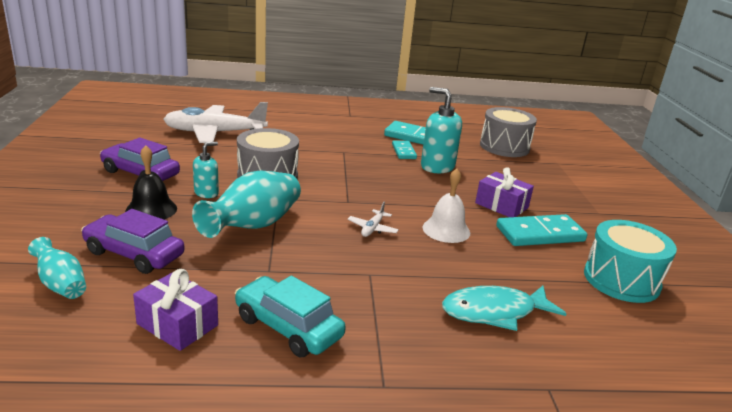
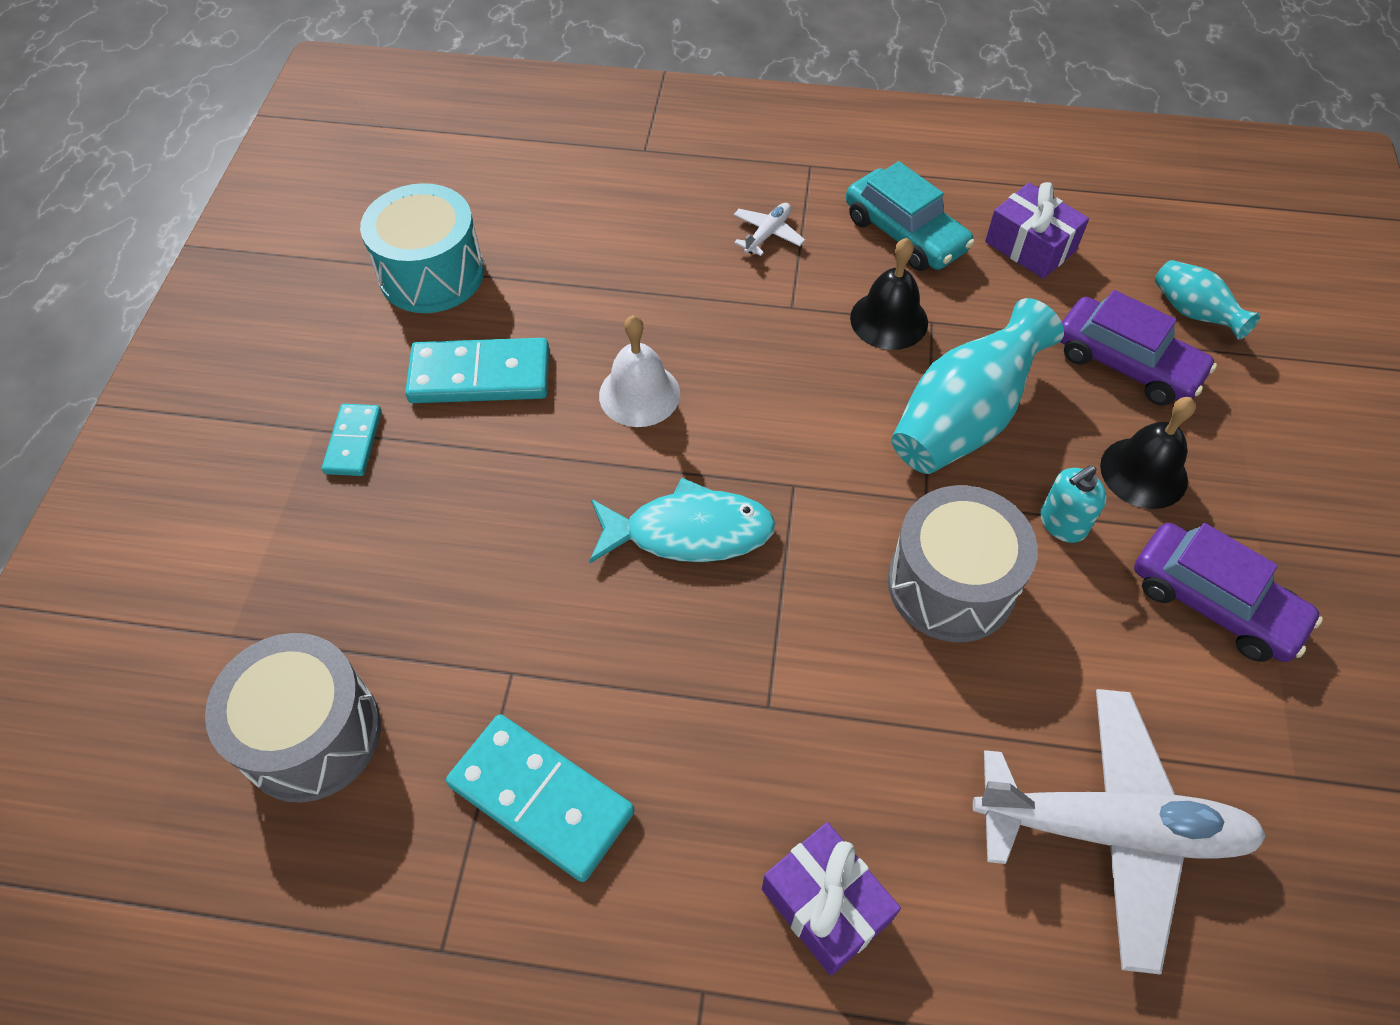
camera: 165 degrees left, 30 degrees up
white plane [348,202,399,237] -> white plane moved to [733,203,805,256]
turquoise domino [392,140,417,159] -> turquoise domino moved to [322,404,382,476]
turquoise soap dispenser [421,87,462,173] -> none
turquoise fish [442,286,567,331] -> turquoise fish moved to [589,478,776,563]
purple gift [475,167,534,217] -> purple gift moved to [762,822,901,976]
none -> black bell [850,238,928,350]

